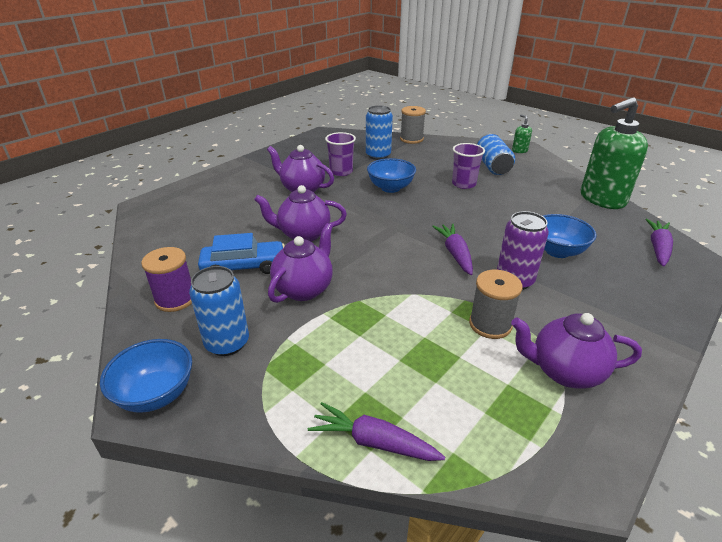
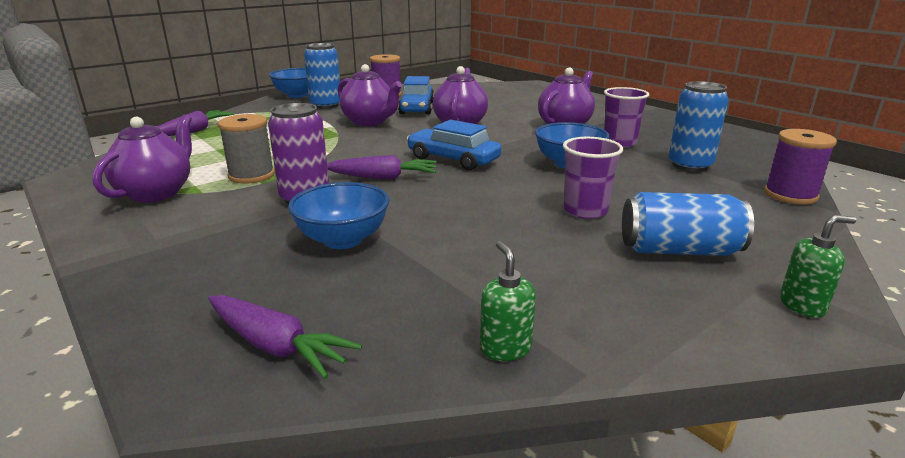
camera: 100 degrees right, 10 degrees down
grey spool [400,106,426,144] -> purple spool [764,129,837,205]
green soap dispenser [581,97,648,209] -> green soap dispenser [480,241,536,361], size x0.42
none -> blue car [407,119,501,170]

